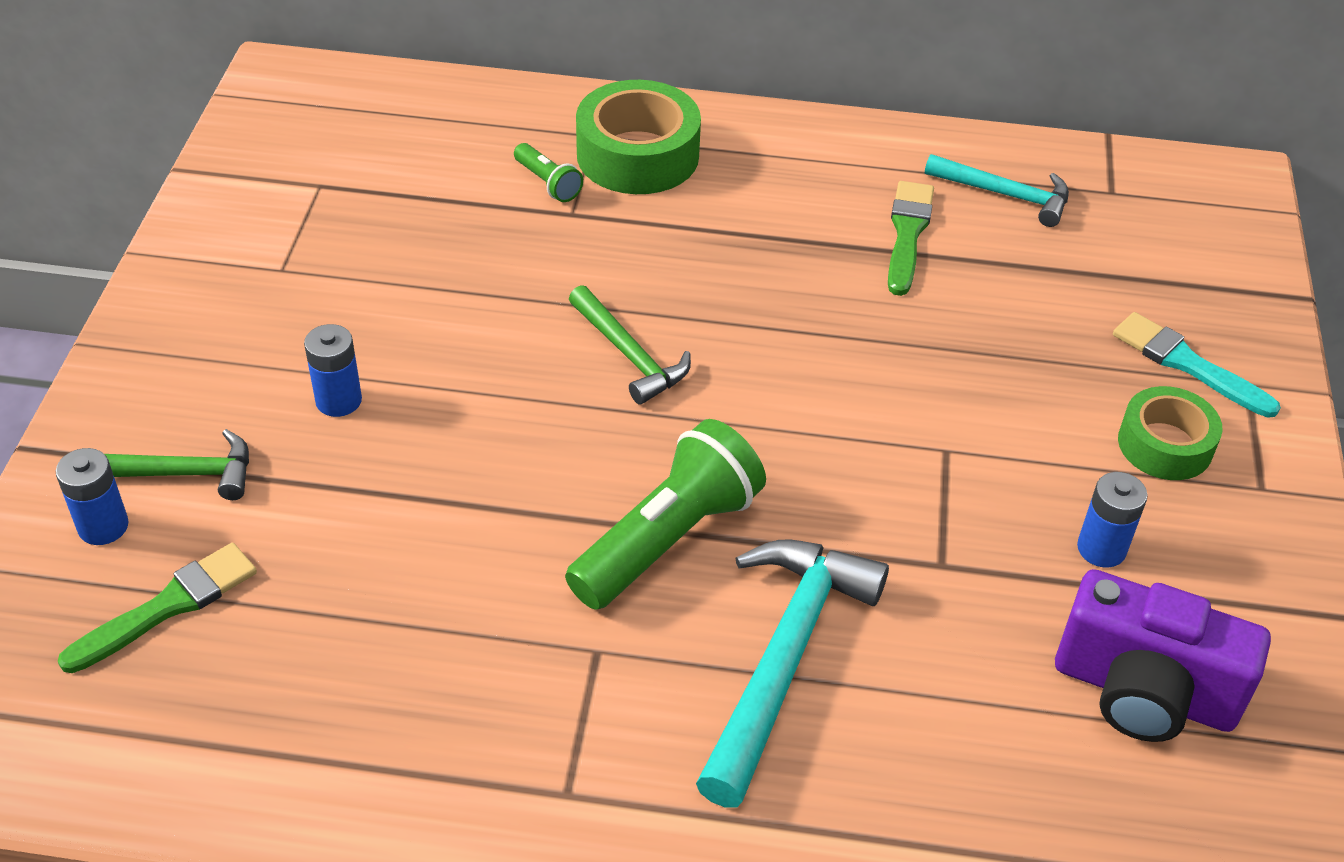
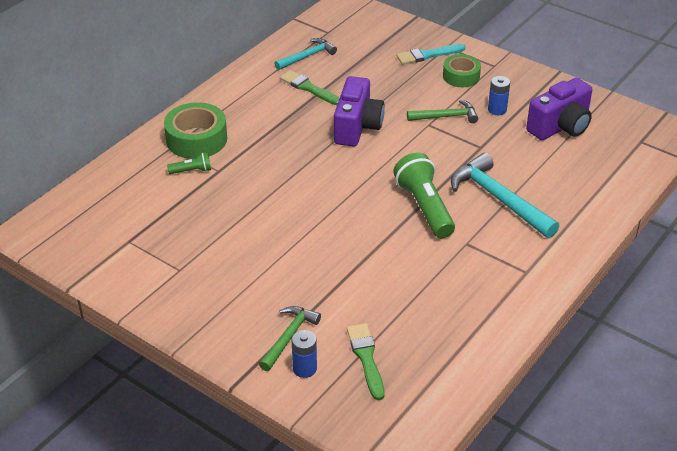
camera: 60 degrees left, 5 degrees down
blue battery [304,324,362,417] -> none
green hammer [569,285,691,405] -> green hammer moved to [407,100,478,123]
none -> purple camera [334,76,385,147]

